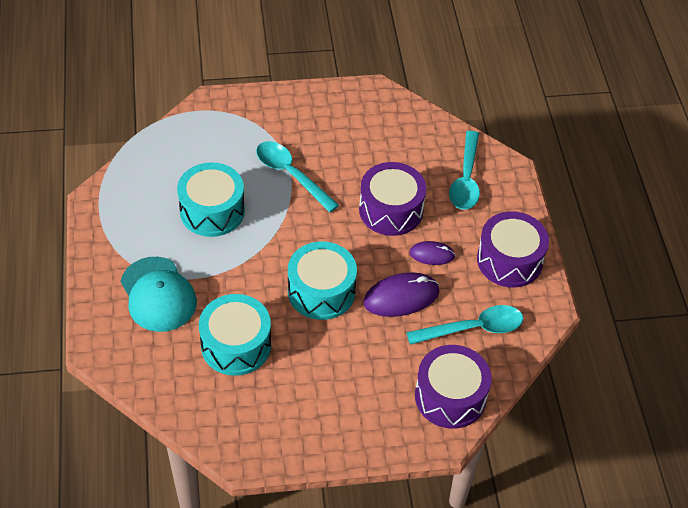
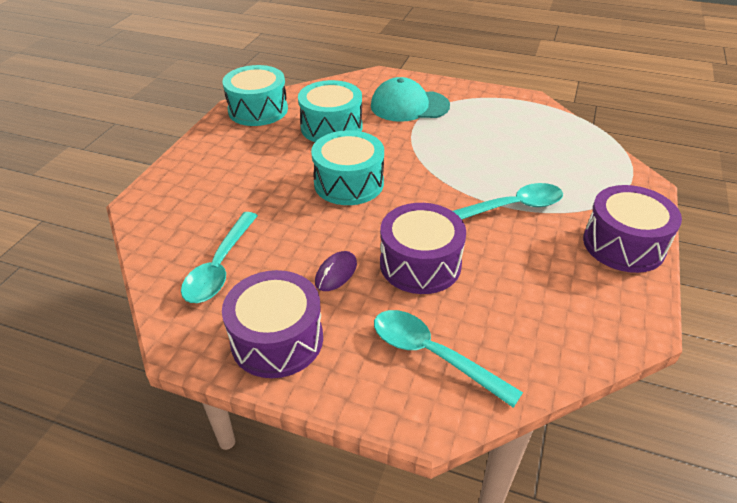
camera: 120 degrees right, 10 degrees down
turquoise drum [177,162,245,237] -> turquoise drum moved to [222,65,288,126]
purple mouse [363,272,439,317] -> none
purple drum [415,345,492,429] -> purple drum moved to [583,185,682,273]

